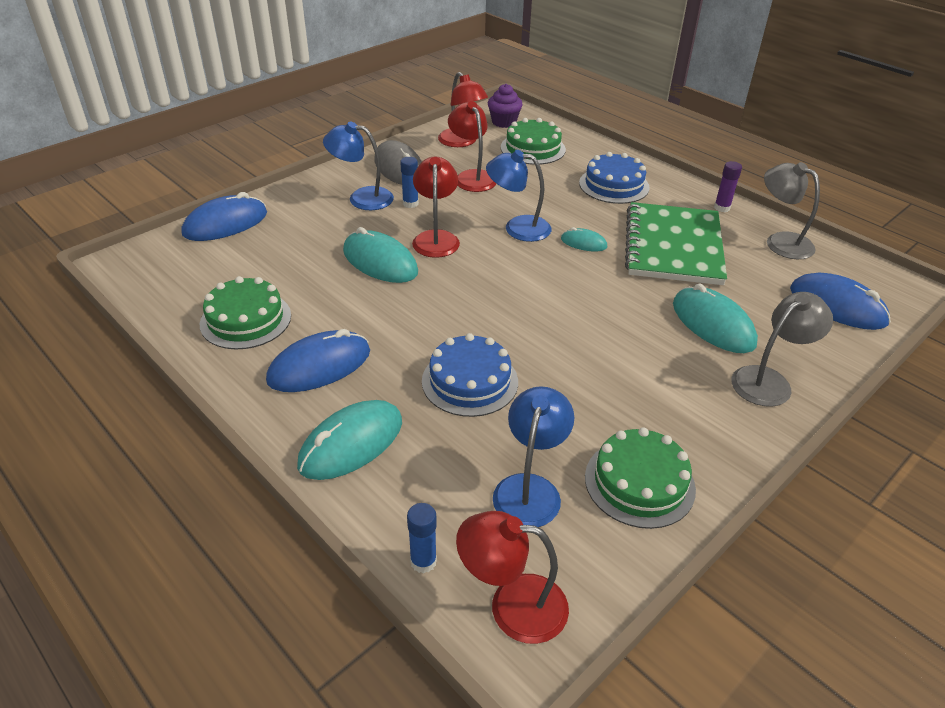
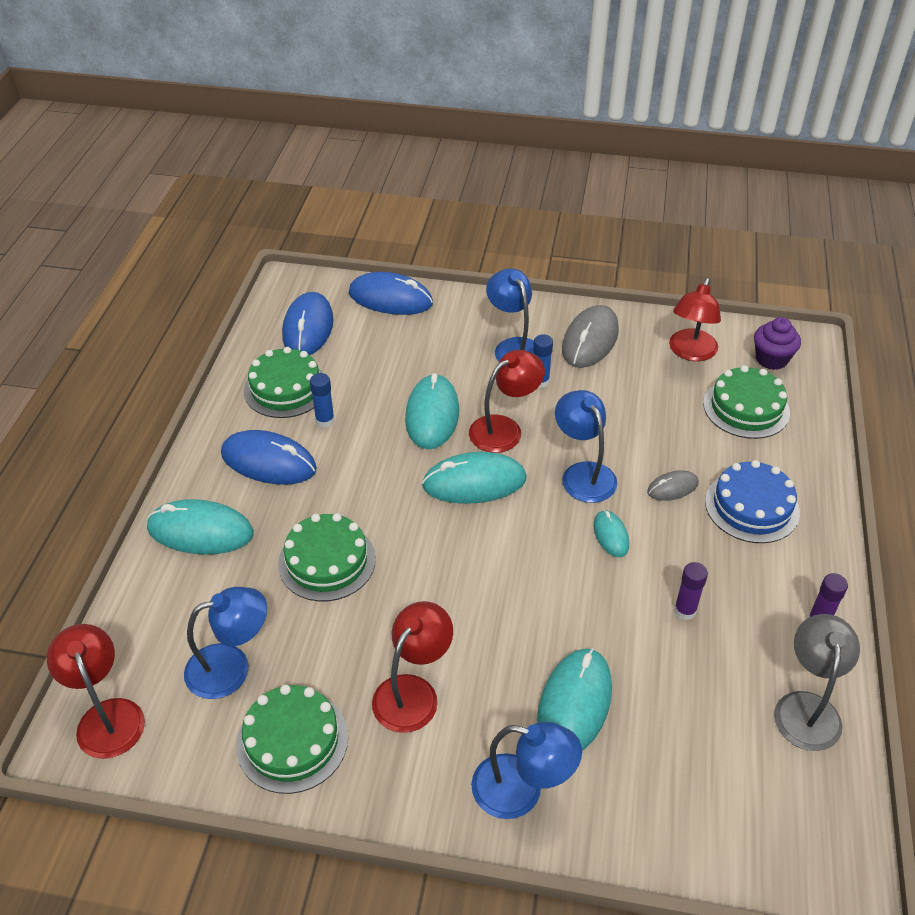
camera: 55 degrees right, 5 degrees up
blue glue stick [407,503,437,573] -> blue glue stick moved to [310,373,334,428]
blue cake [422,333,518,417] -> green cake [278,513,376,601]
red lamp [448,101,496,192] -> red lamp moved to [372,601,453,733]
green notebook [625,202,727,285] -> purple glue stick [674,562,708,620]
grey lamp [731,292,833,407] -> blue lamp [471,722,582,819]
blue mouse [790,273,891,330] -> blue mouse moved to [282,292,333,355]
none -> turquoise mouse [422,452,527,504]
none -> grey mouse [647,470,699,501]

